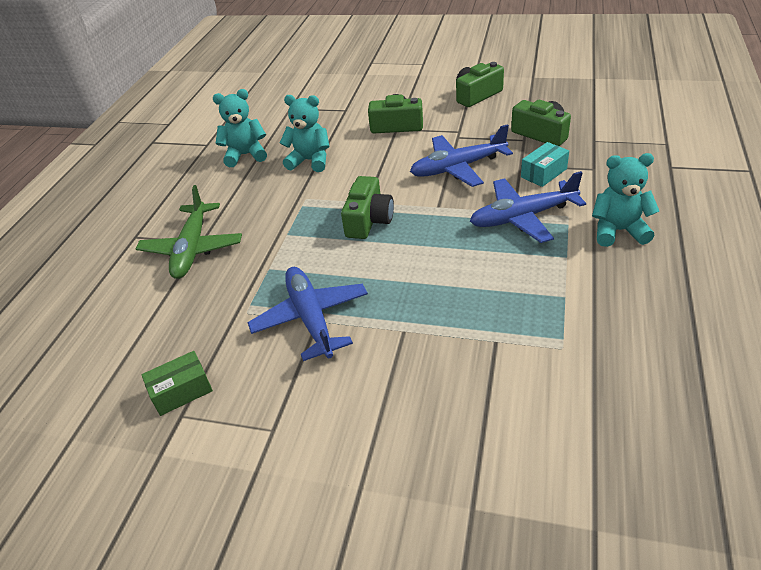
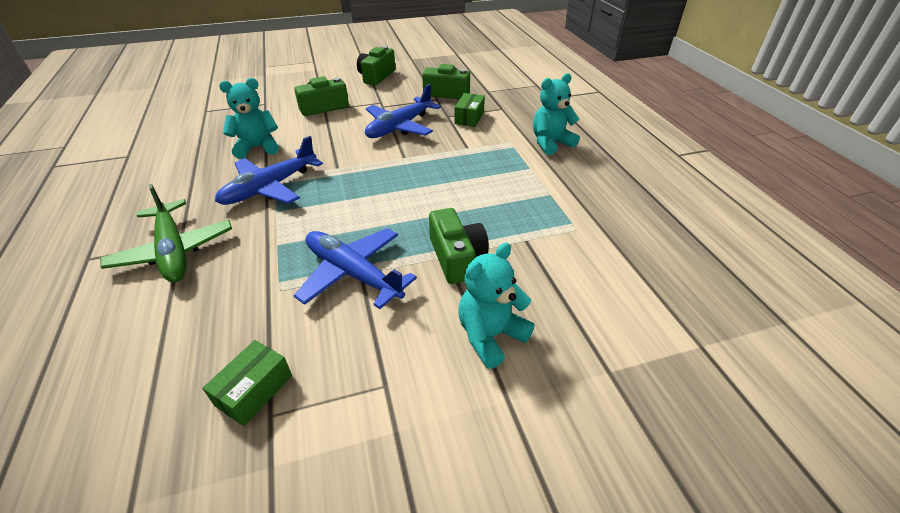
camera: 35 degrees left, 0 degrees up
turquoise teddy bear [213,89,267,167] -> turquoise teddy bear moved to [458,243,534,369]
green camera [341,176,394,239] -> green camera moved to [429,208,489,284]
blue plane [470,171,586,243] -> blue plane moved to [215,136,323,205]
turquoise box [521,142,569,187] -> green box [454,93,485,127]

